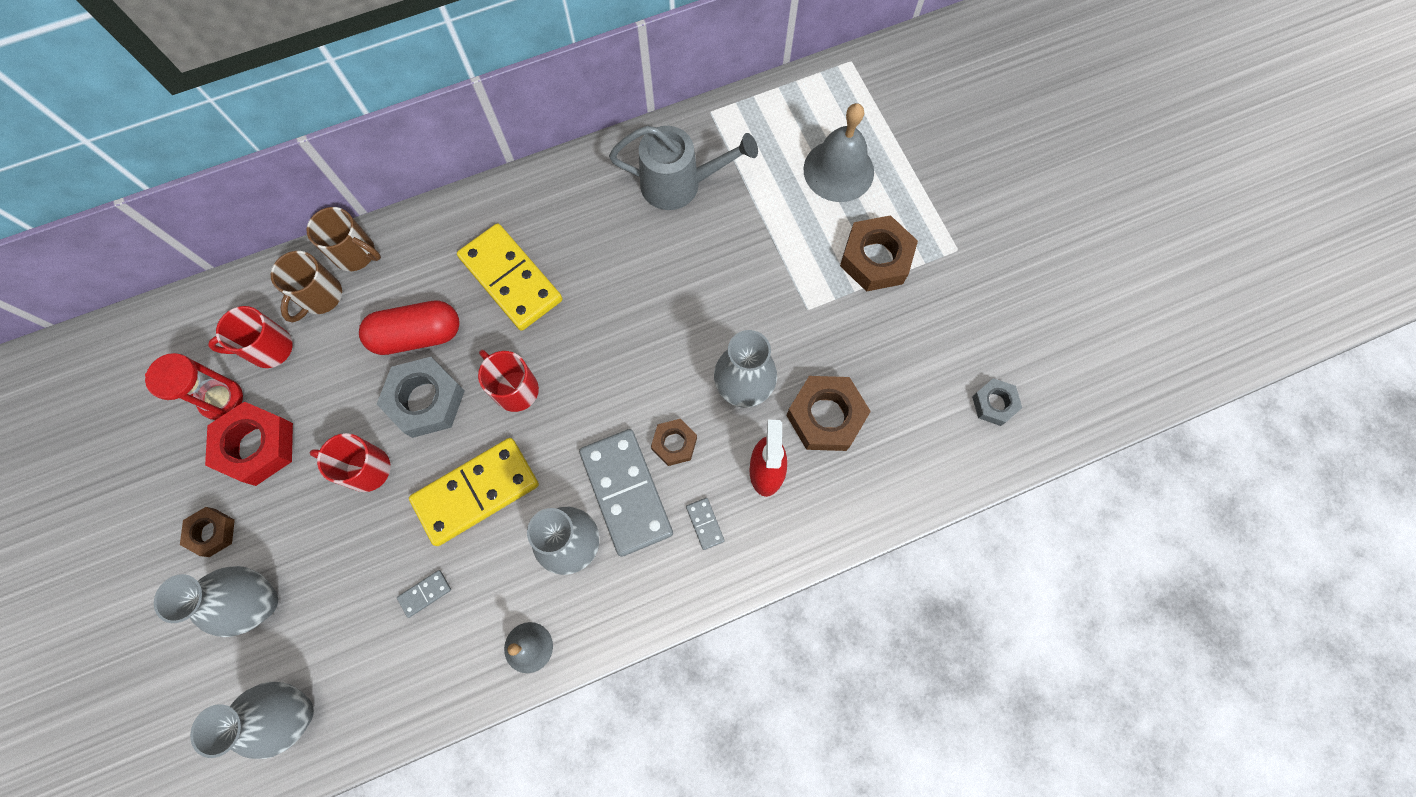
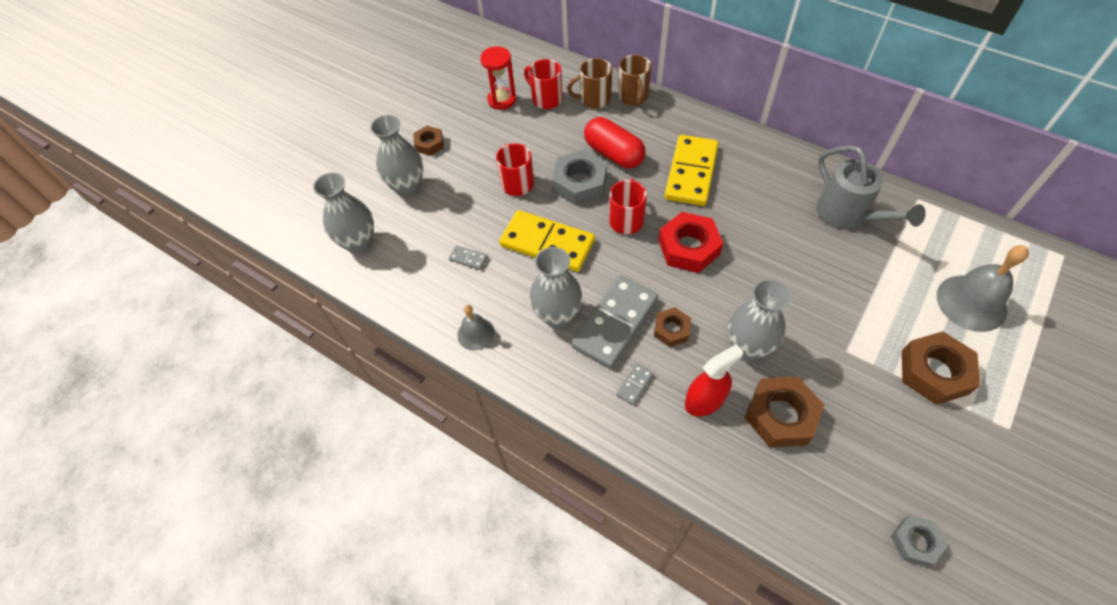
camera: 60 degrees right, 15 degrees down
red nut [205,401,293,486] -> red nut moved to [659,212,723,273]

